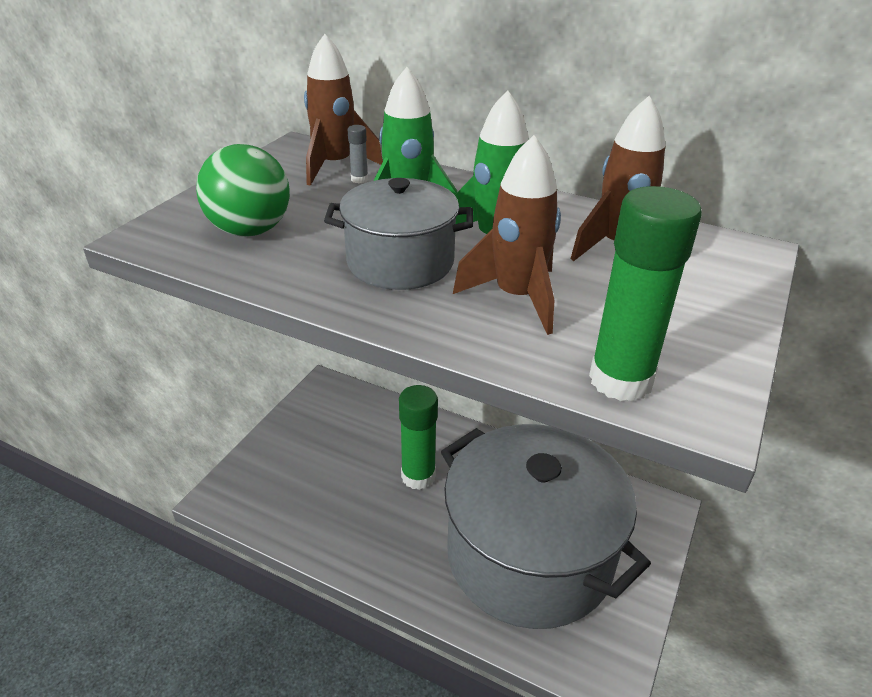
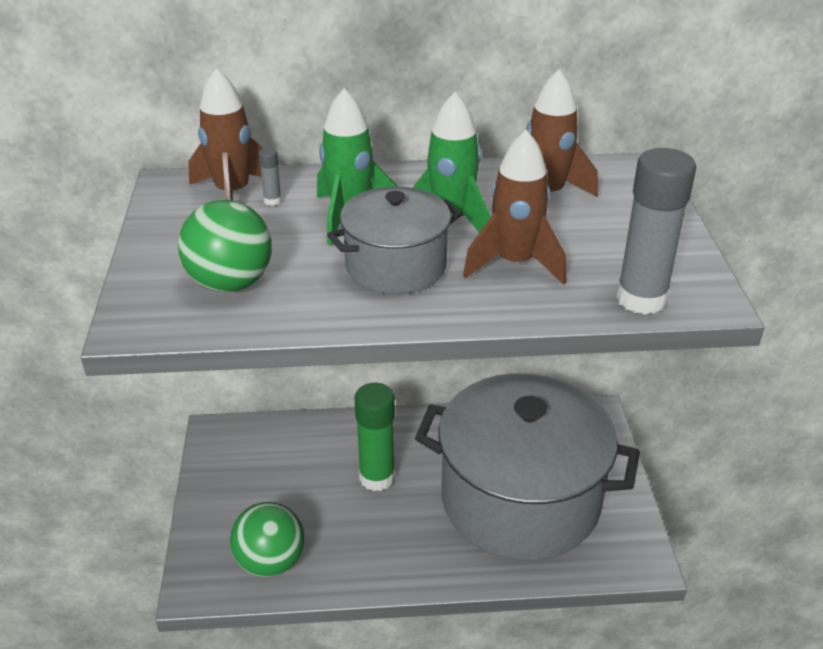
camera: 30 degrees left, 0 degrees up
green glue stick [589,186,702,401] -> grey glue stick [616,148,696,315]
none -> green ball [230,502,304,577]

